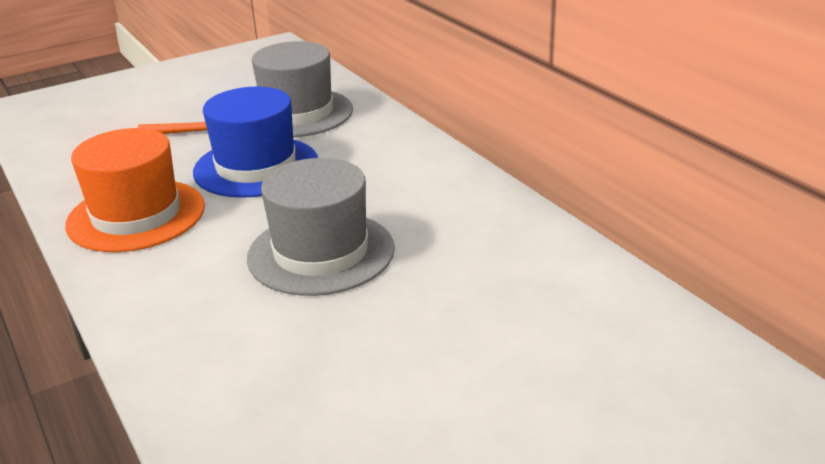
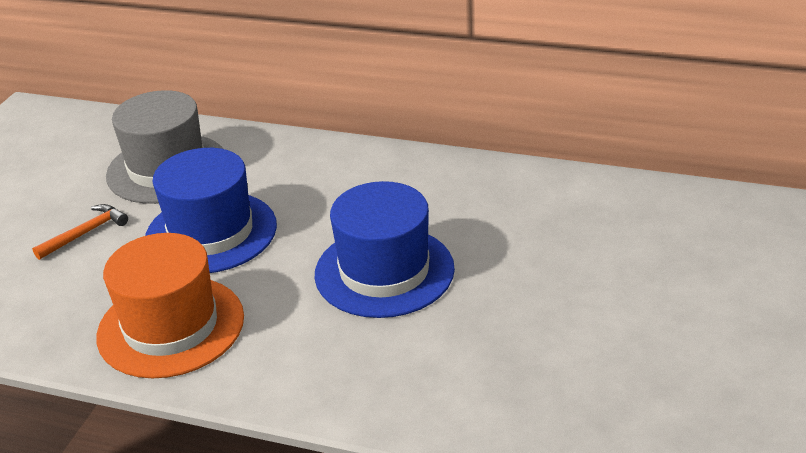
camera: 40 degrees left, 5 degrees up
grey hat [247,158,395,296] -> blue hat [315,181,455,318]

